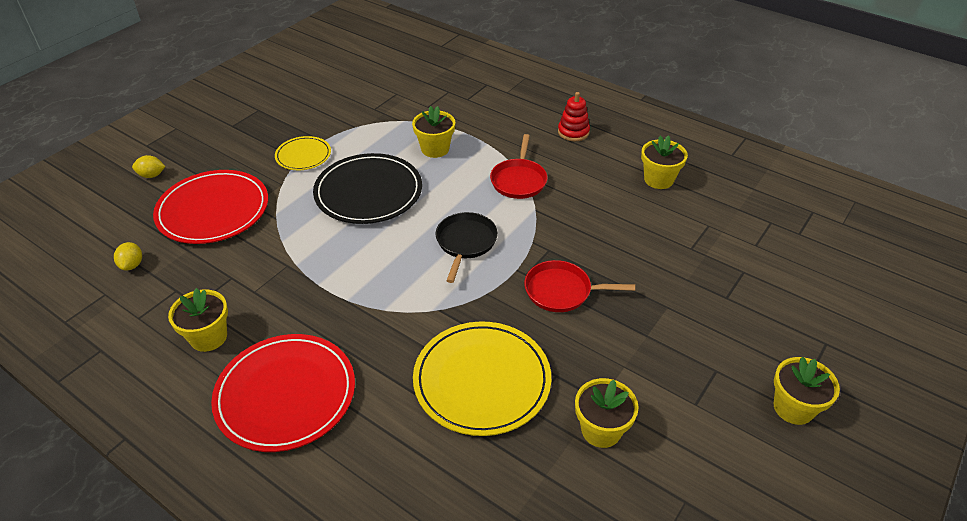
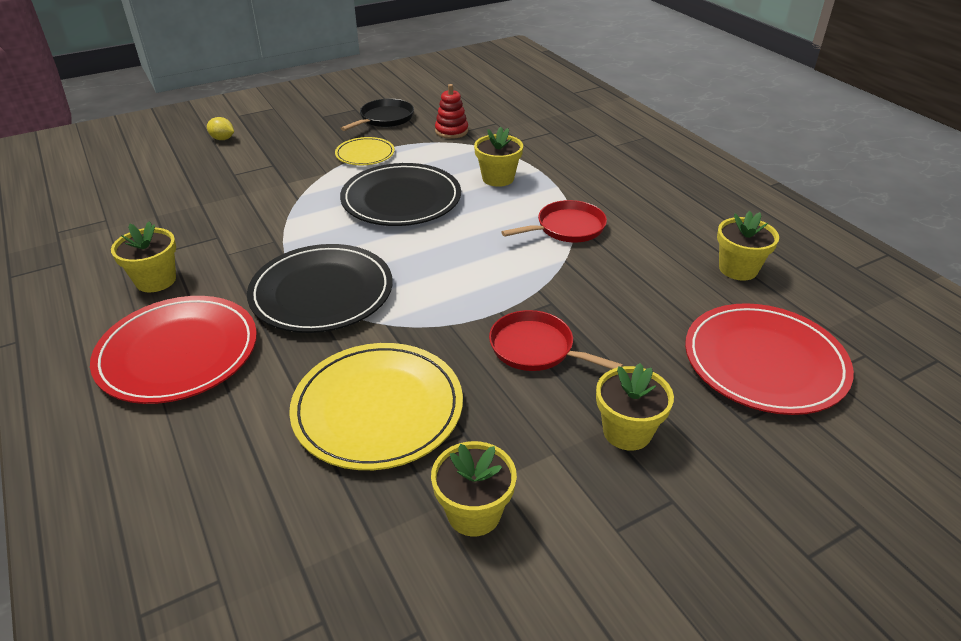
camera: 25 degrees right, 5 degrees down
yellow lemon [114,242,142,271] -> none
red plate [153,170,268,244] -> red plate moved to [685,303,854,415]
black pan [436,212,498,283] -> black pan moved to [341,99,414,131]
red pan [490,134,547,199] -> red pan turned 150 degrees counterclockwise [502,200,607,242]
red stacking toy [558,92,590,141] -> red stacking toy moved to [435,84,468,139]
yellow flower pot [774,357,840,425] -> yellow flower pot moved to [596,363,674,451]
none -> black plate [247,244,393,333]

